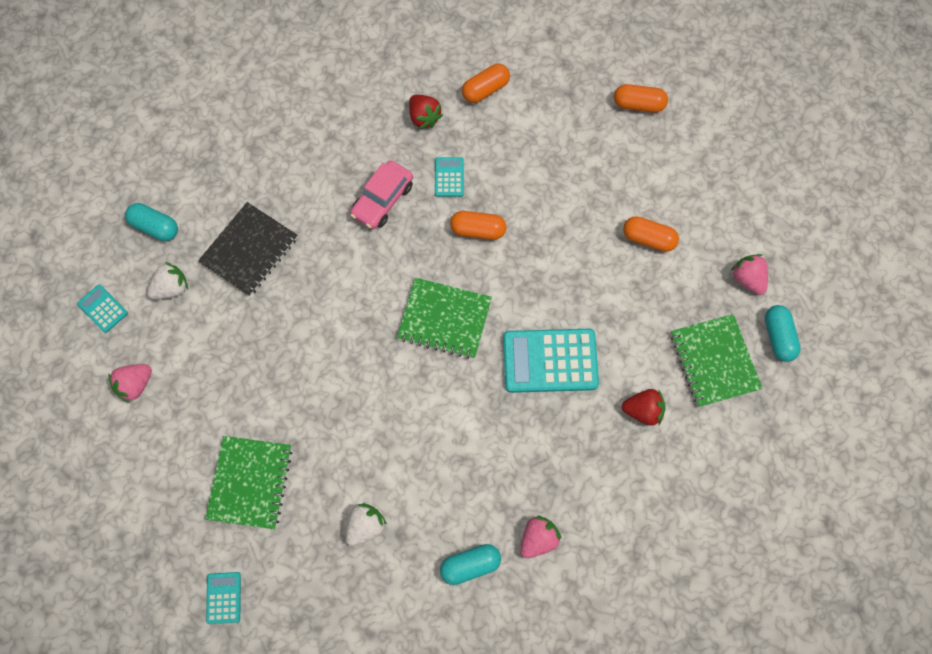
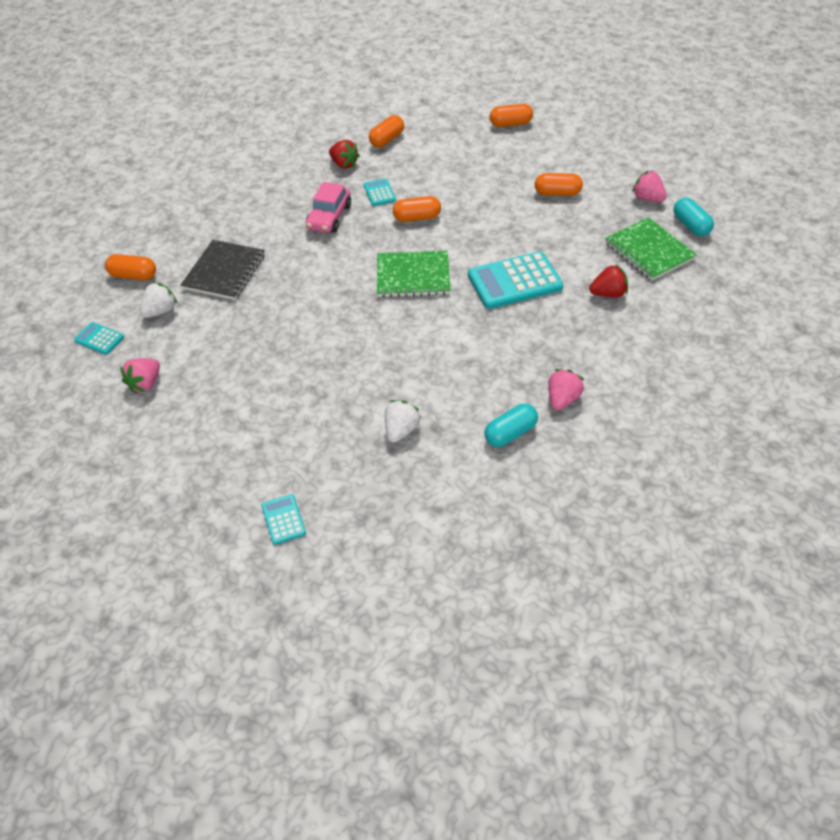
camera: 15 degrees left, 20 degrees down
turquoise capsule [125,203,178,241] -> orange capsule [105,254,156,280]
green notebook [205,436,292,529] -> none

